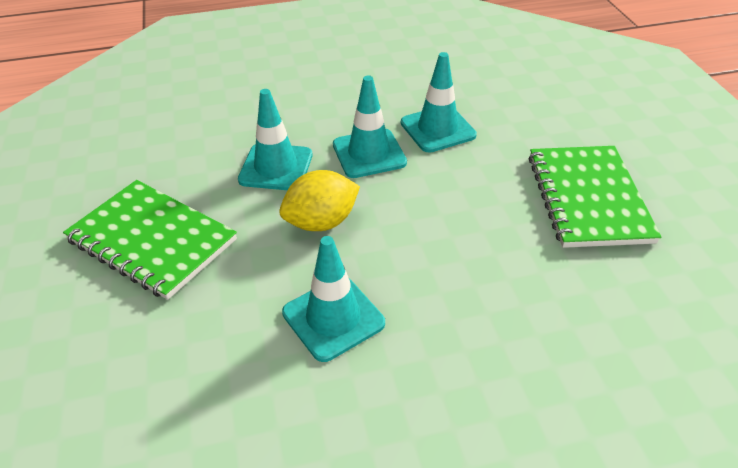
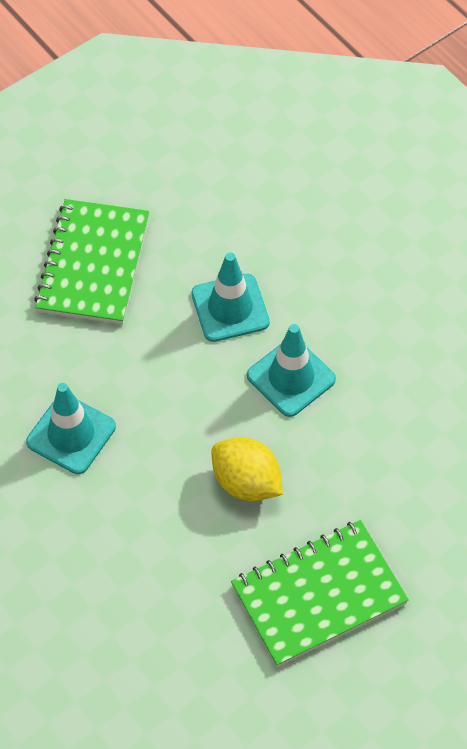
camera: 65 degrees right, 15 degrees up
yellow lemon [279,170,360,231] -> yellow lemon moved to [212,437,283,501]
turquoise traffic cone [401,52,477,153] -> none

